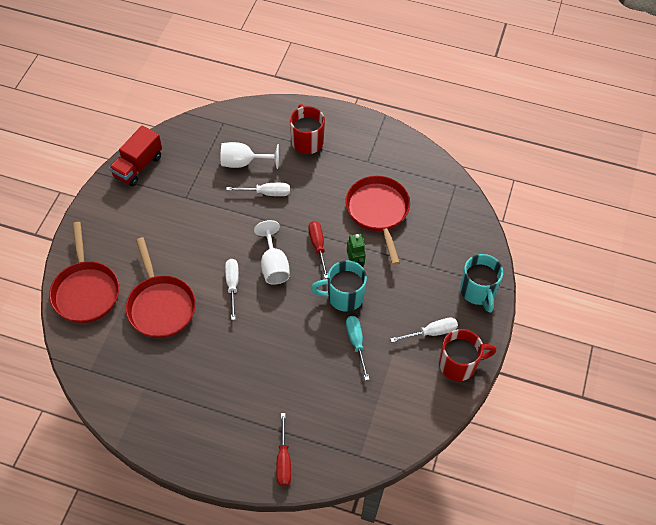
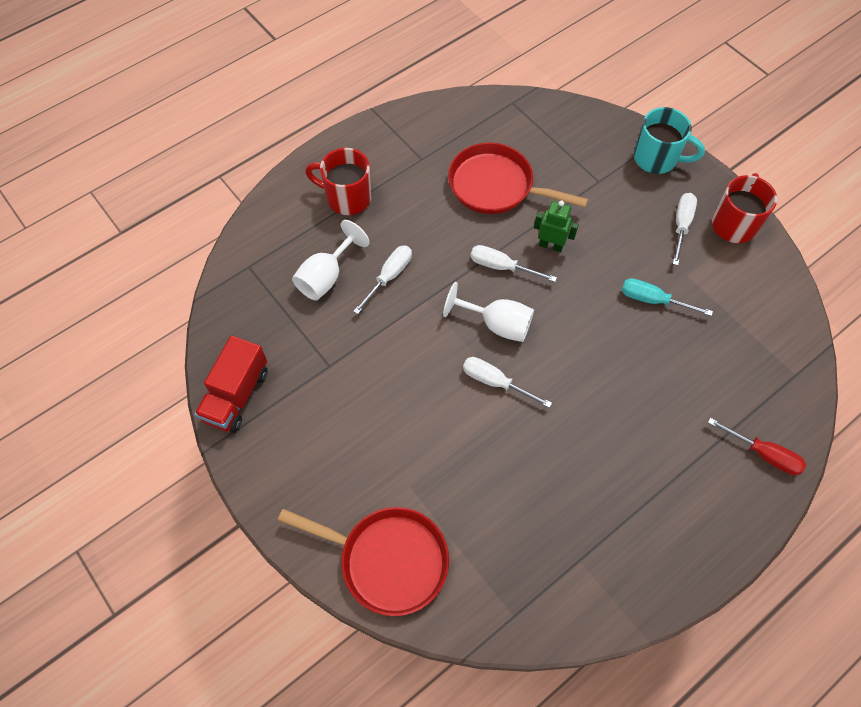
camera: 55 degrees left, 5 degrees up
red truck [109,126,162,187] -> red truck turned 45 degrees clockwise [194,335,268,432]
red pan [126,237,196,338] -> none
red screwdriver [309,221,328,279] -> white screwdriver [470,245,557,282]
turquoise mug [311,260,367,312] -> none

